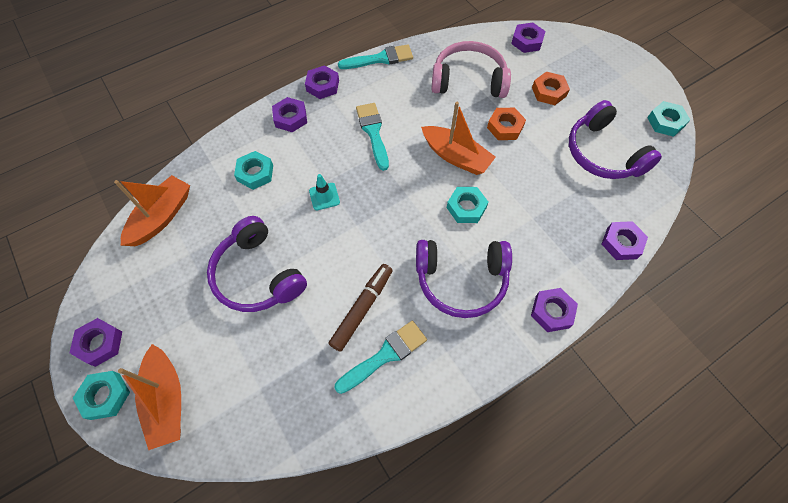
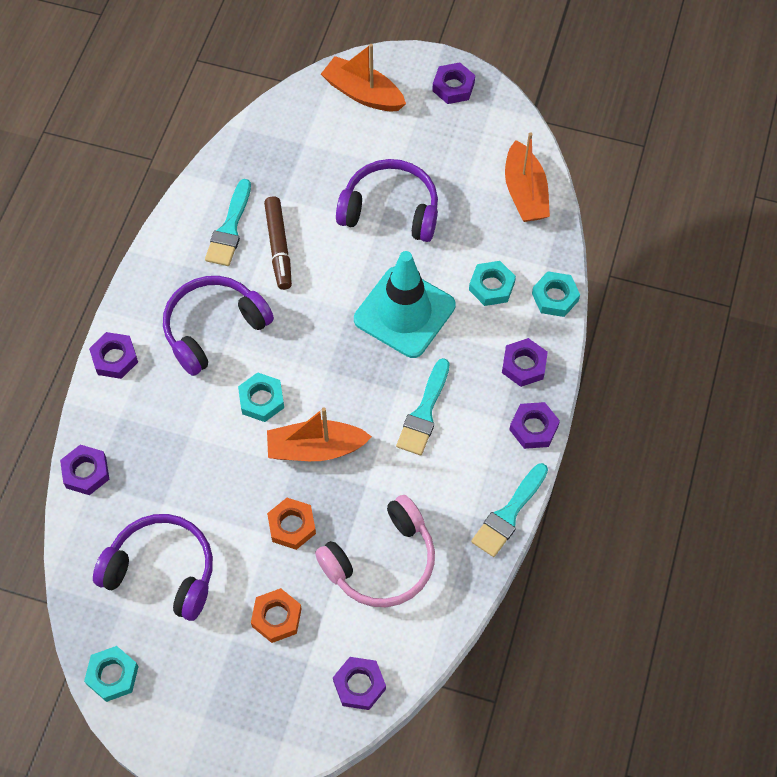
camera: 140 degrees right, 0 degrees up
turquoise nut [73,371,130,420] -> turquoise nut moved to [532,271,580,317]
turquoise traffic cone [309,174,340,210] -> turquoise traffic cone [354,251,456,358], size x2.48
turquoise brush [356,103,389,171] -> turquoise brush turned 75 degrees clockwise [396,358,450,455]

